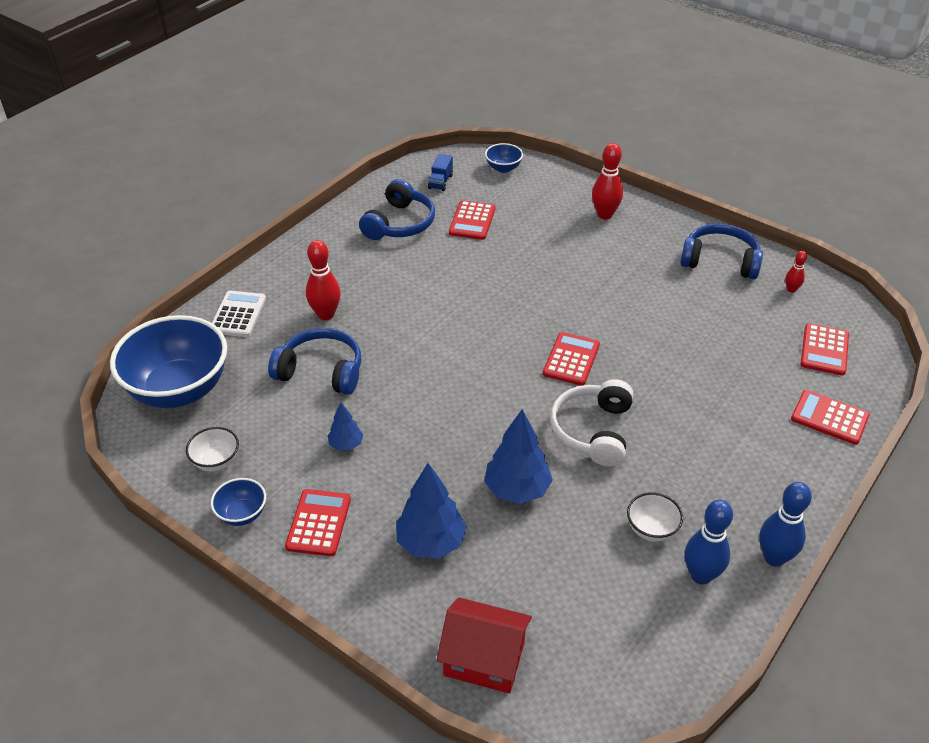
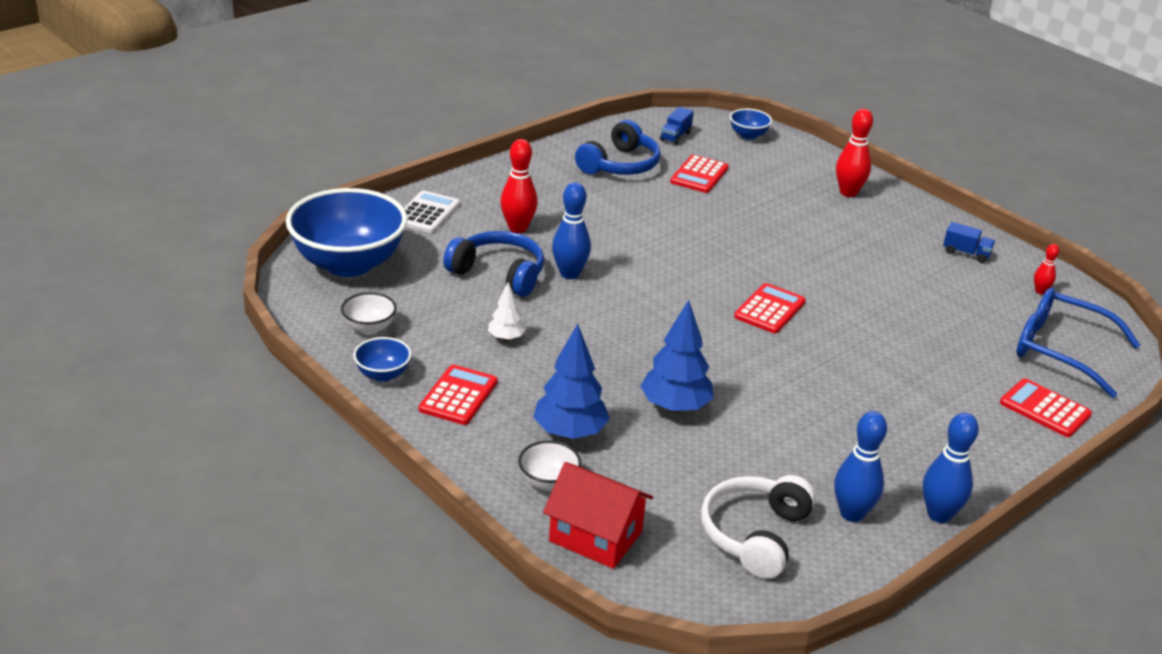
camera: 10 degrees right, 10 degrees down
blue tree [328,402,363,450] -> white tree [488,282,526,341]
white headphones [550,379,633,466] -> white headphones moved to [701,475,816,579]
white bowl [627,492,683,542] -> white bowl moved to [518,441,581,491]
blue headphones [680,223,763,279] -> blue truck [943,222,995,263]
red calculator [800,323,849,376] -> blue glasses [1016,288,1141,398]
none -> blue bowling pin [552,182,591,279]

